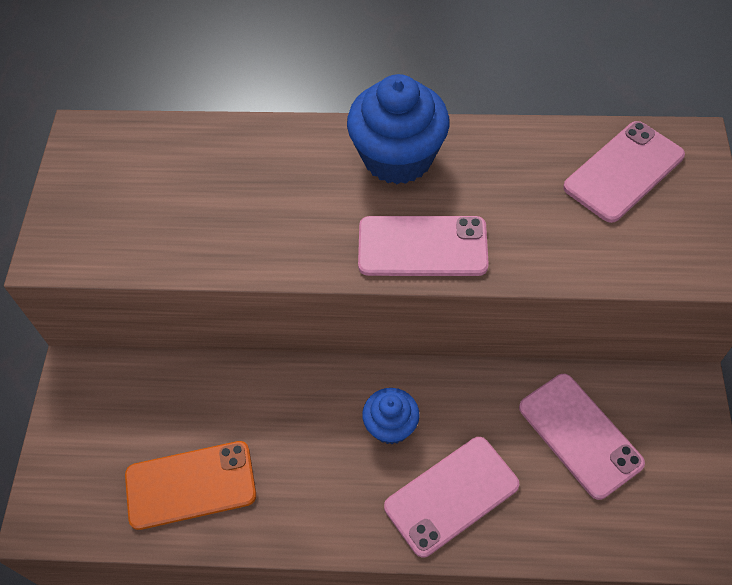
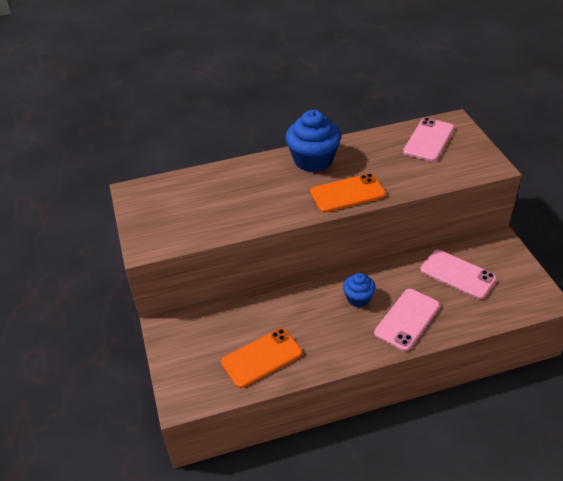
camera: 20 degrees left, 15 degrees down
pink phone [358,216,489,276] -> orange phone [310,173,386,213]

